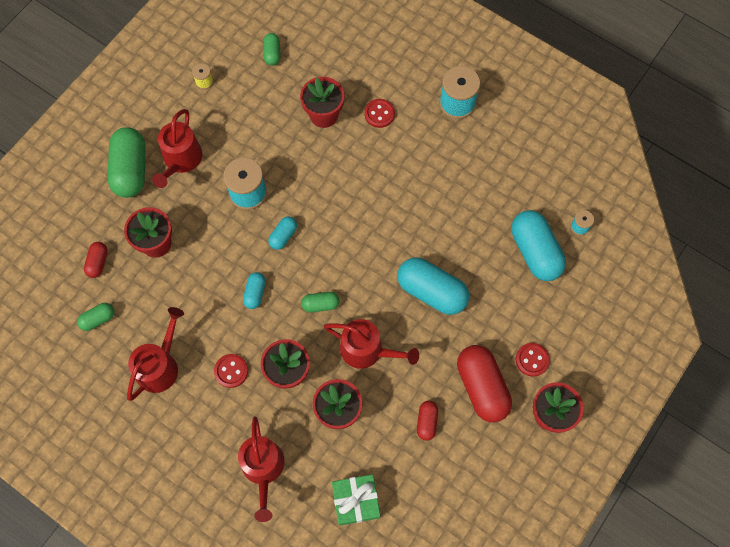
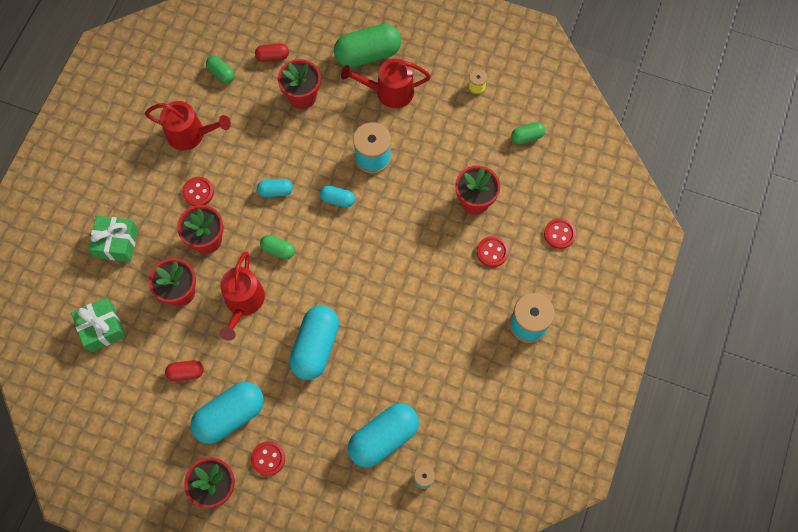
camera: 75 degrees right, 0 degrees up
red watering can [238,416,284,522] -> green gift [88,216,138,262]
green capsule [301,292,339,312] -> green capsule turned 45 degrees counterclockwise [260,235,295,260]
red capsule [457,345,512,422] -> turquoise capsule [190,382,264,444]
none -> red button [544,218,576,249]

